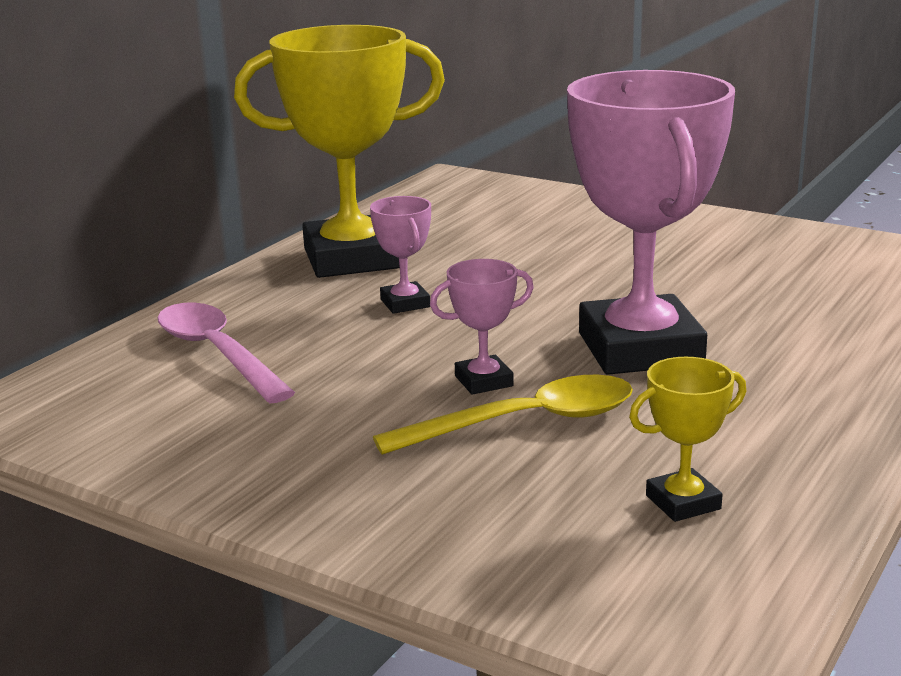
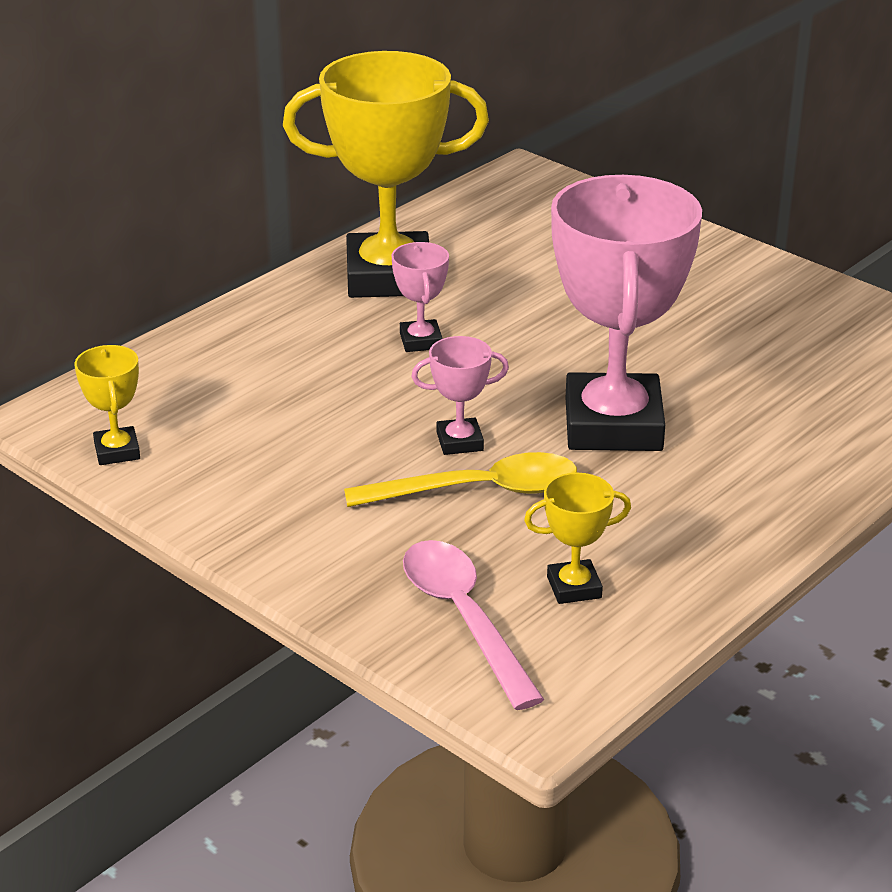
camera: 10 degrees right, 10 degrees up
pink spoon [157,302,295,403] -> pink spoon moved to [403,540,544,710]
none -> yellow trophy [74,345,140,465]

